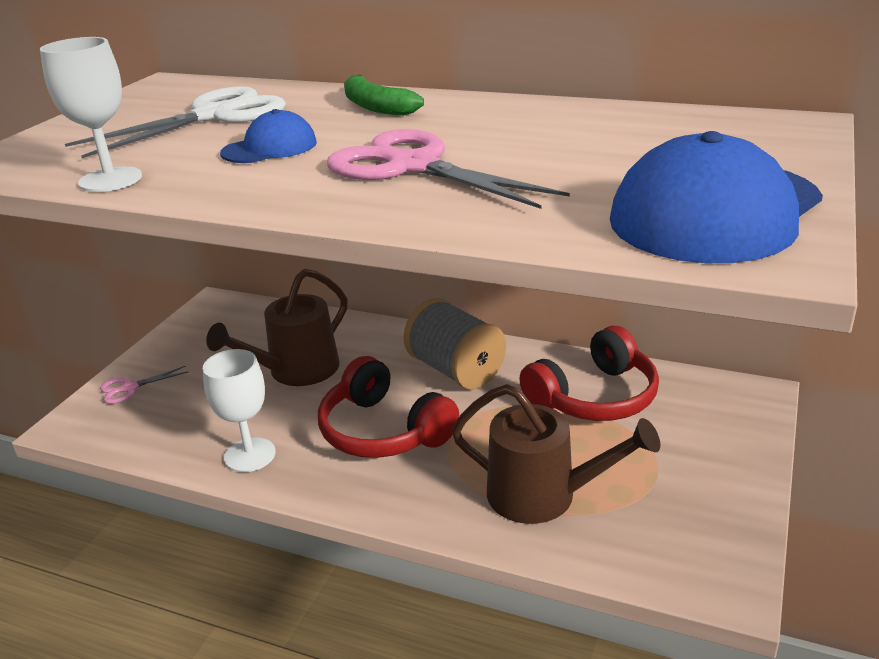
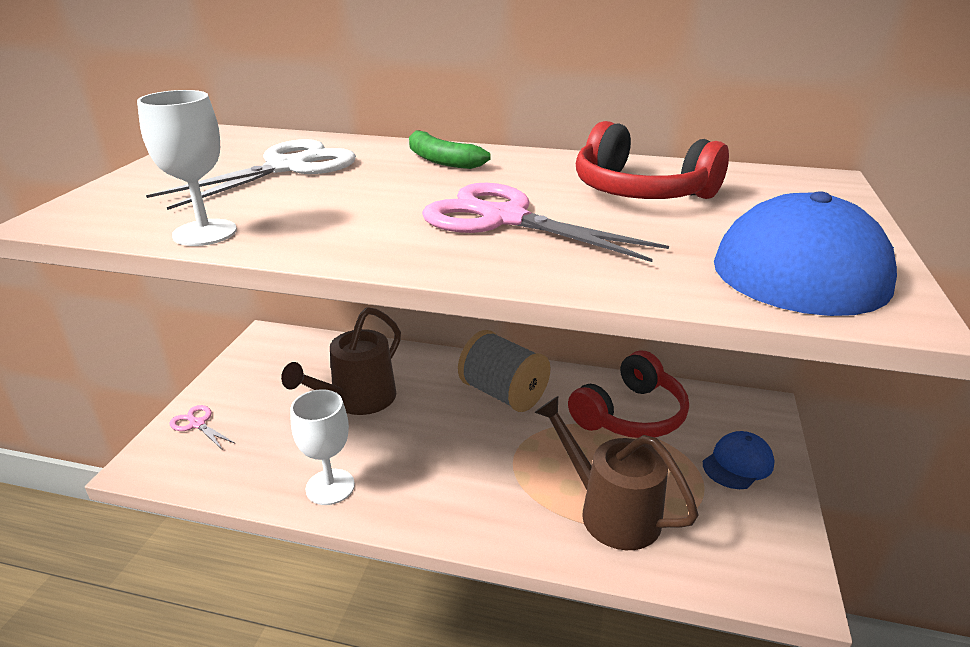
camera: 10 degrees left, 0 degrees up
pink scissors [100,366,189,404] -> pink scissors turned 75 degrees clockwise [169,405,236,450]
blue cap [220,109,317,163] -> blue cap moved to [703,431,775,489]
red headphones [318,356,459,458] -> red headphones moved to [576,121,729,199]
brown watering can [452,384,660,524] -> brown watering can turned 150 degrees counterclockwise [534,396,698,550]

